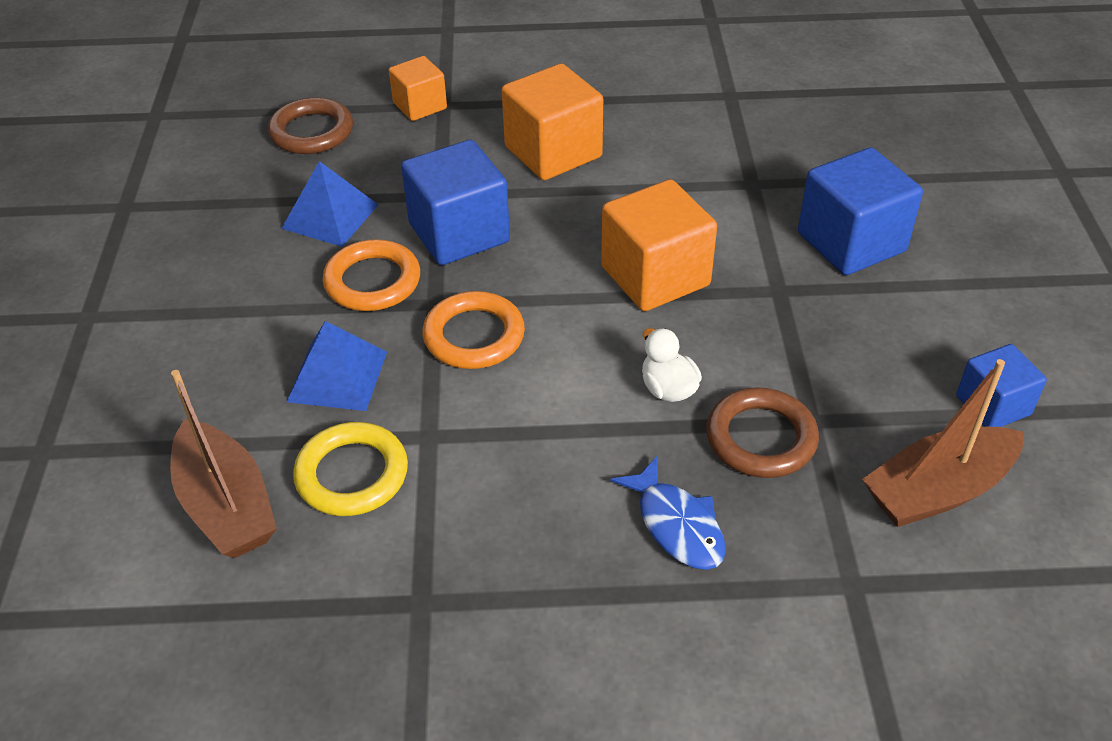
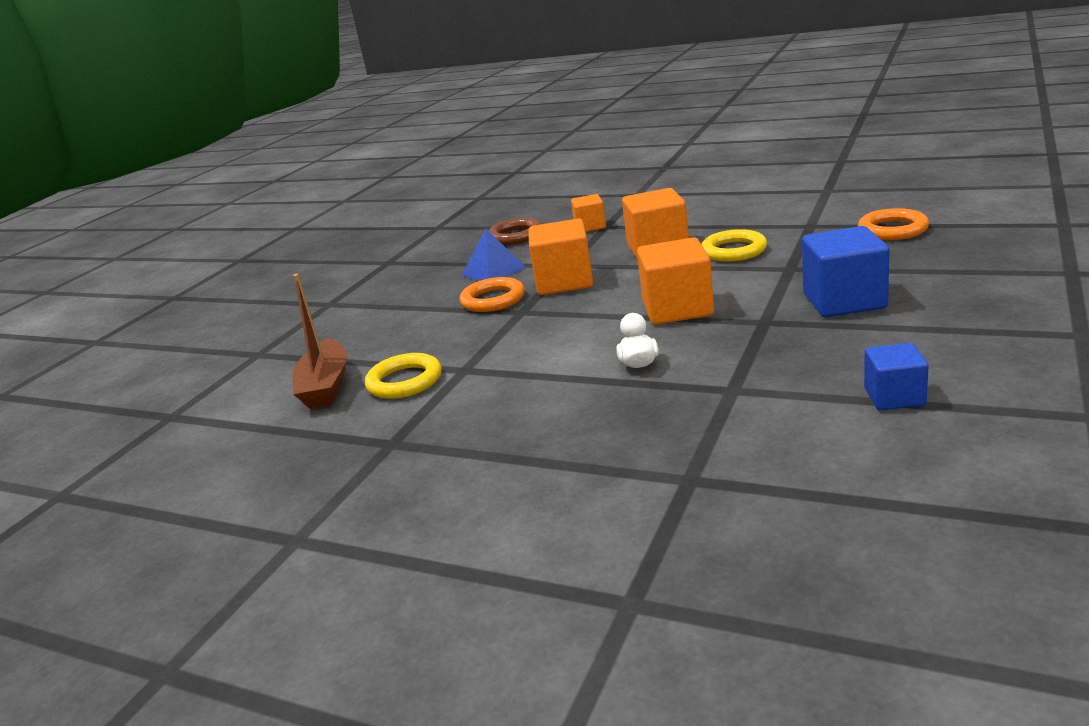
camera: 30 degrees right, 20 degrees down
blue pyramid [287,321,387,411] -> none
blue cube [401,140,510,265] -> orange cube [528,218,593,295]
orange ring [422,291,525,369] -> orange ring moved to [858,208,929,240]
blue fish [610,456,726,570] -> none
brown ring [706,387,819,478] -> none
brown boat [862,359,1024,527] -> none
none -> yellow ring [701,229,767,262]

